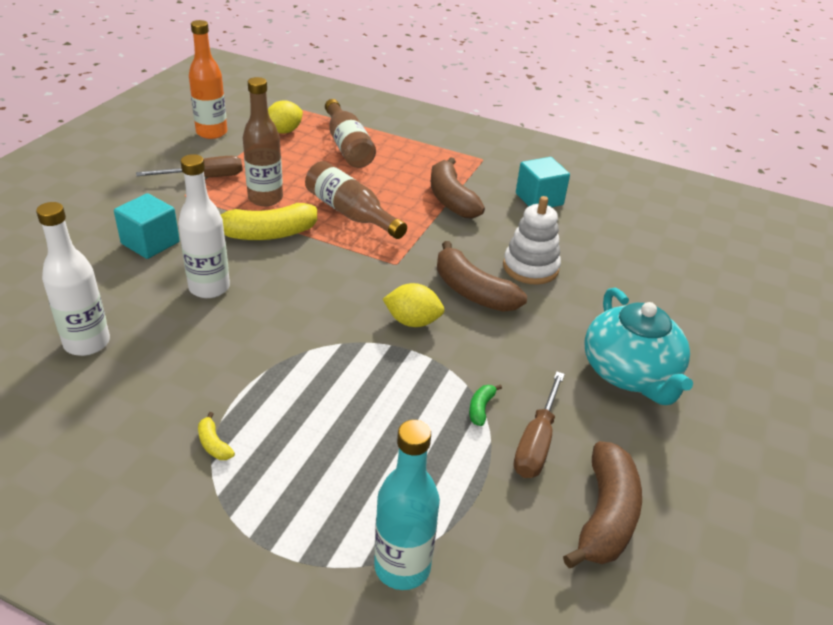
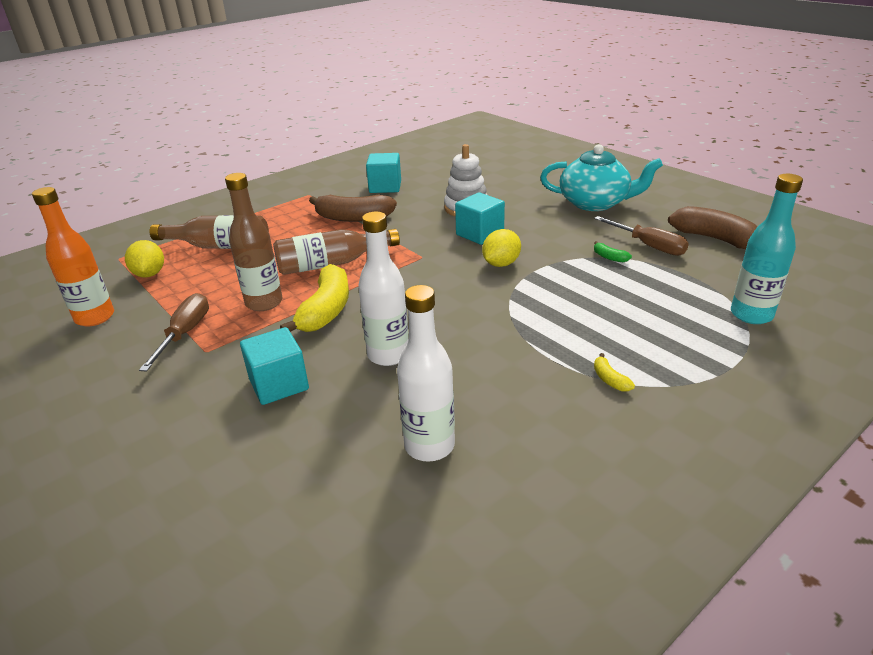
camera: 60 degrees left, 5 degrees down
yellow banana [198,412,235,460] -> yellow banana turned 75 degrees clockwise [594,353,635,391]
brown banana [437,241,527,312] -> turquoise cube [455,192,505,245]

